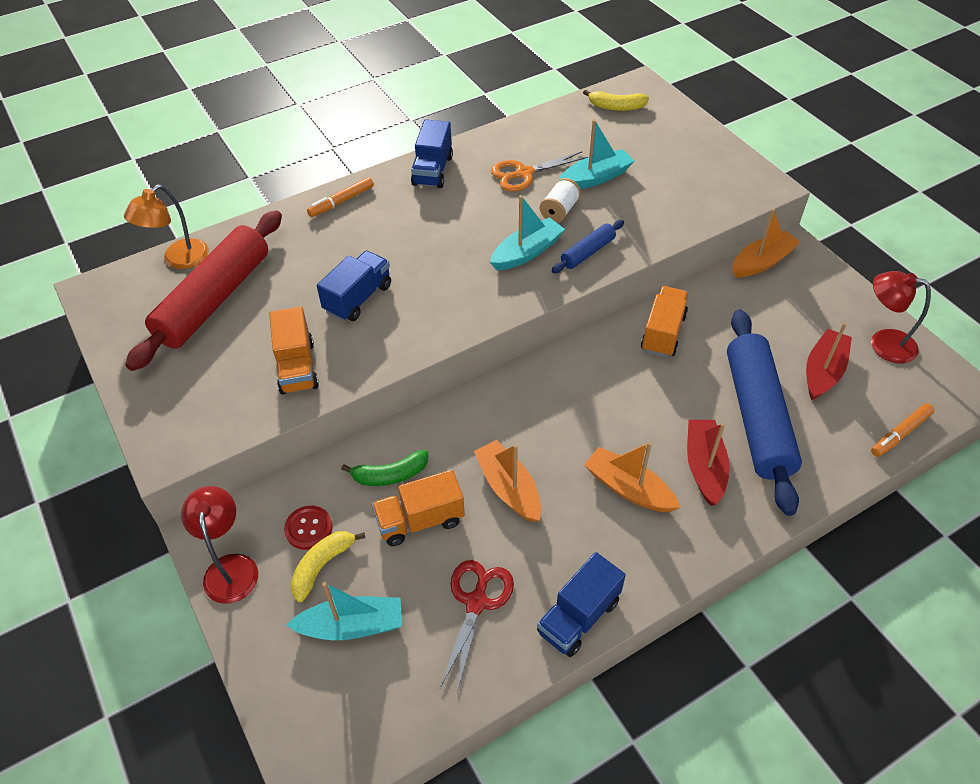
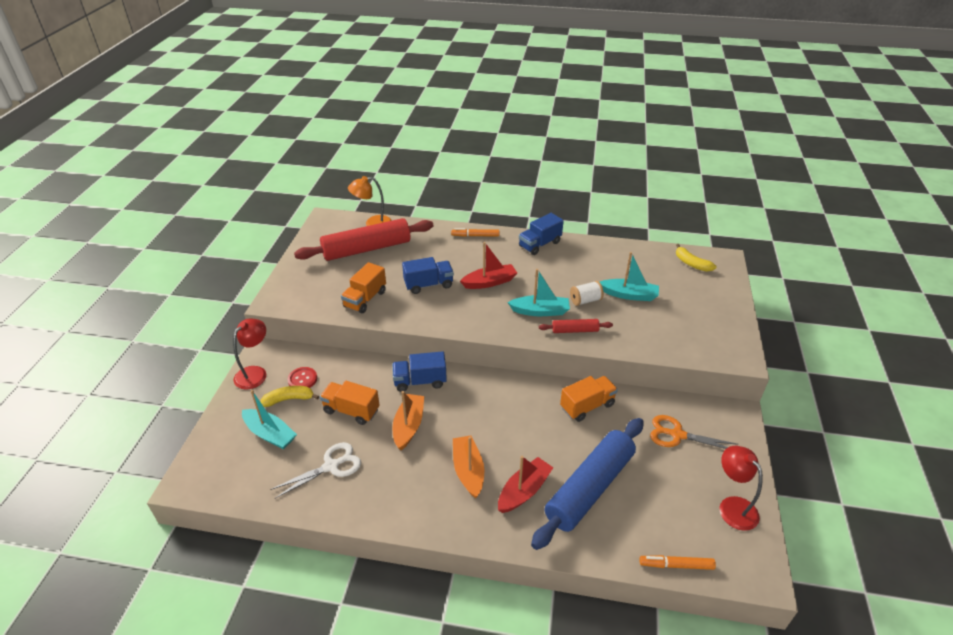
camera: 40 degrees right, 10 degrees down
green banana [341,450,428,486] -> none
red scissors [440,560,514,692] -> white scissors [270,442,361,498]
orange scissors [491,151,588,191] -> orange scissors moved to [650,415,739,449]
blue truck [537,552,626,657] -> blue truck moved to [392,351,447,392]
blue rolling pin [551,220,624,273] -> red rolling pin [539,319,613,333]
orange boat [732,209,801,278] -> none
red boat [806,322,852,400] -> red boat moved to [460,242,517,289]

